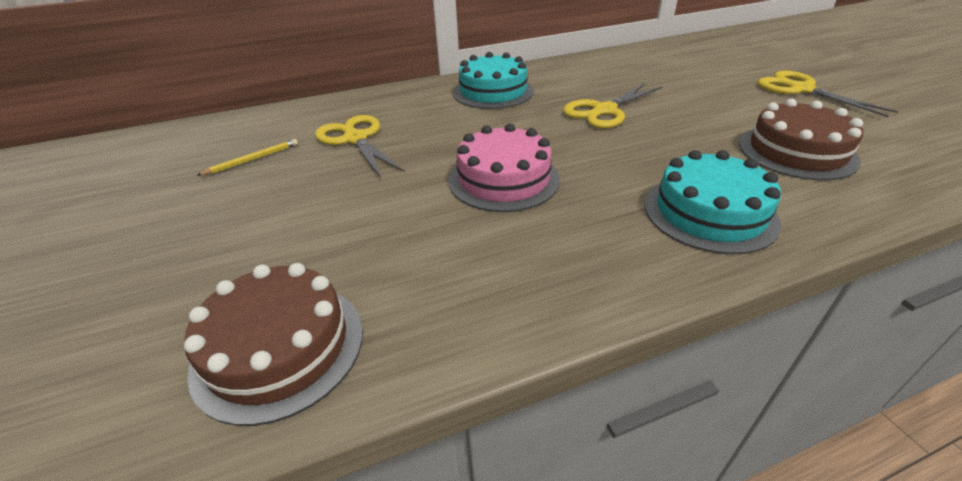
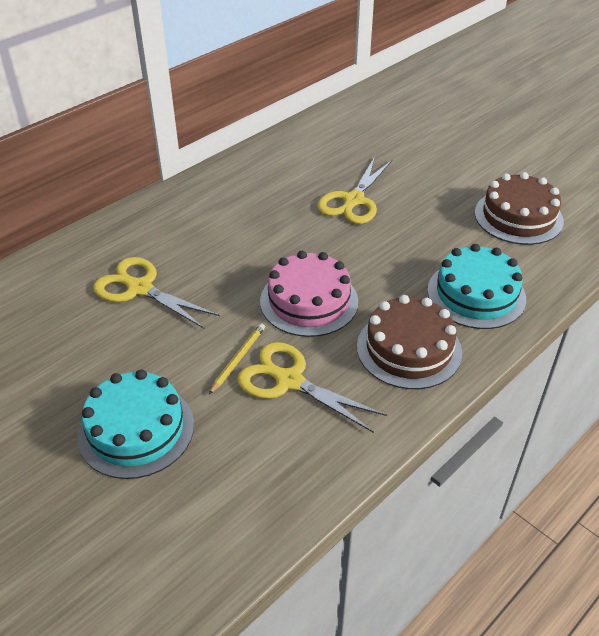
camera: 25 degrees left, 5 degrees up
brown cake [184,263,363,426] -> brown cake moved to [357,295,462,389]
yellow pencil [196,139,298,176] -> yellow pencil moved to [209,324,265,394]
turquoise cake [453,52,534,109] -> turquoise cake moved to [77,369,194,479]
yellow scissors [757,71,899,117] -> yellow scissors moved to [237,342,387,433]

